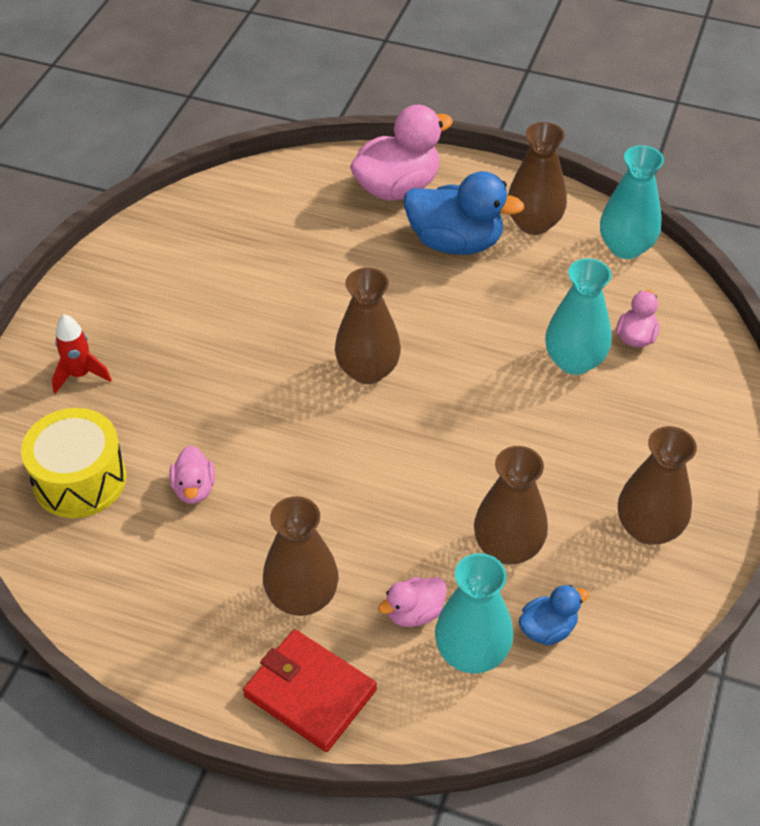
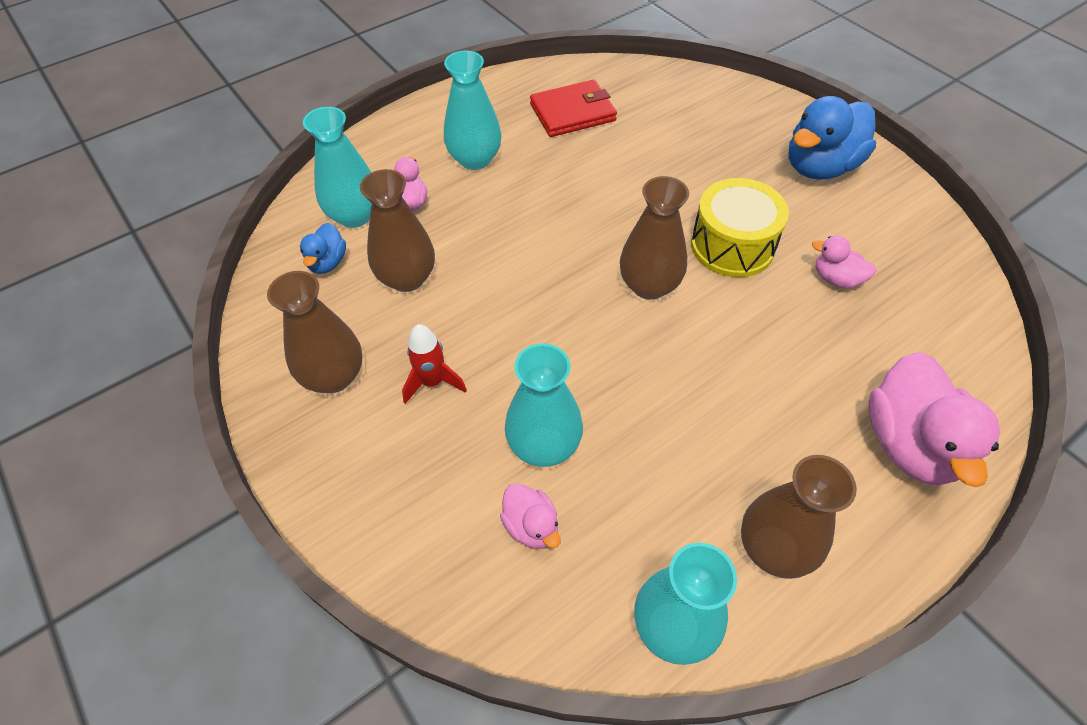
camera: 125 degrees right, 5 degrees up
yellow drum [21,408,126,518] -> yellow drum moved to [691,178,789,277]
red rocket [52,314,112,394] -> red rocket moved to [402,324,467,404]
pink duck [169,446,215,504] -> pink duck moved to [812,236,877,288]
red wallet [243,629,377,752] -> red wallet moved to [530,80,617,137]
brown vase [263,496,339,616] -> turquoise vase [444,51,501,170]
blue duck [404,171,524,255] -> blue duck moved to [788,96,876,180]

